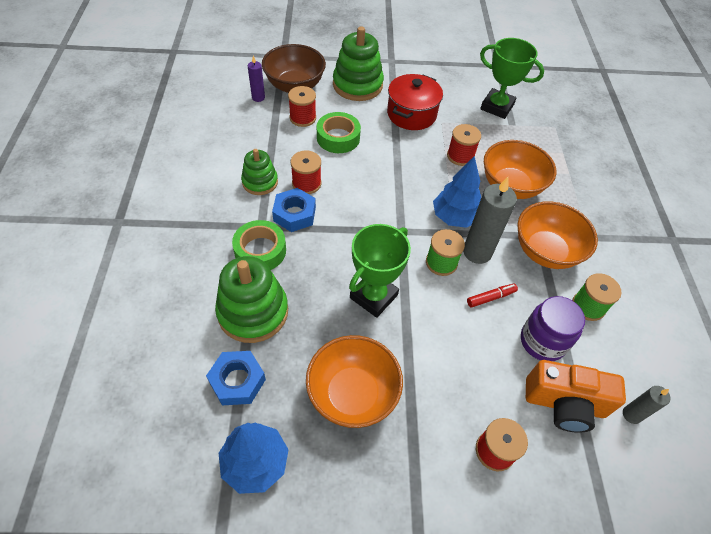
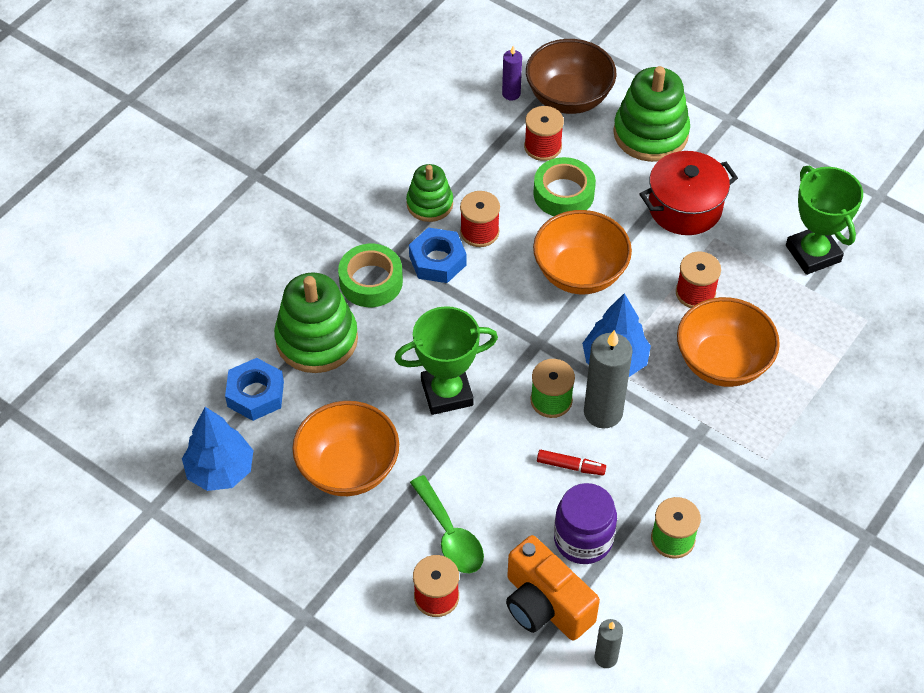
camera: 40 degrees right, 0 degrees up
orange bowl [517,201,598,269] -> orange bowl moved to [533,210,632,294]
none -> green spoon [410,475,484,574]

